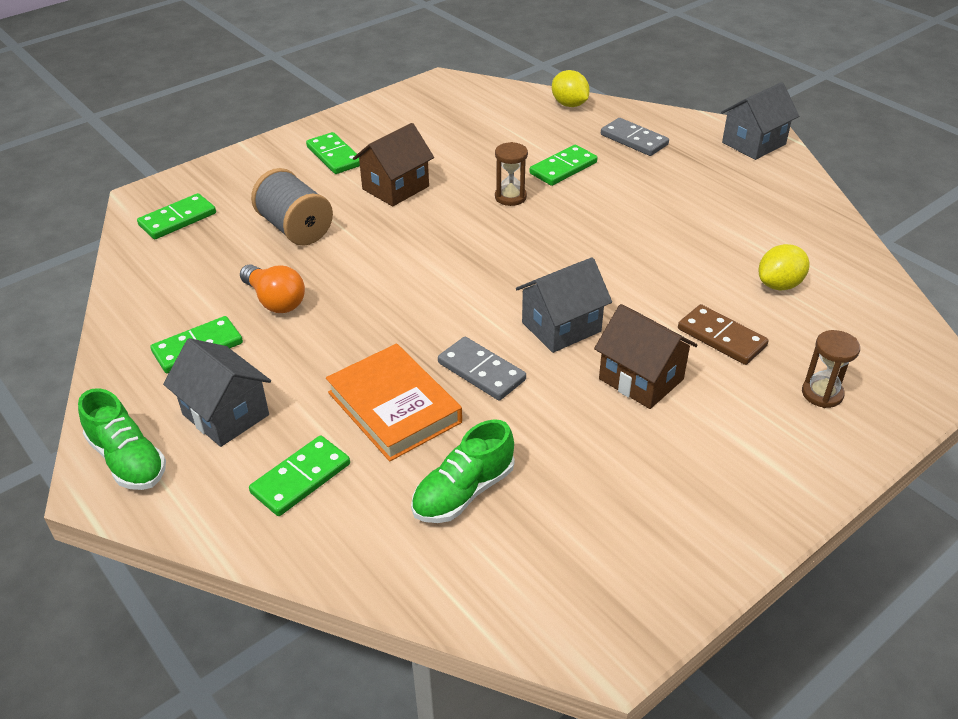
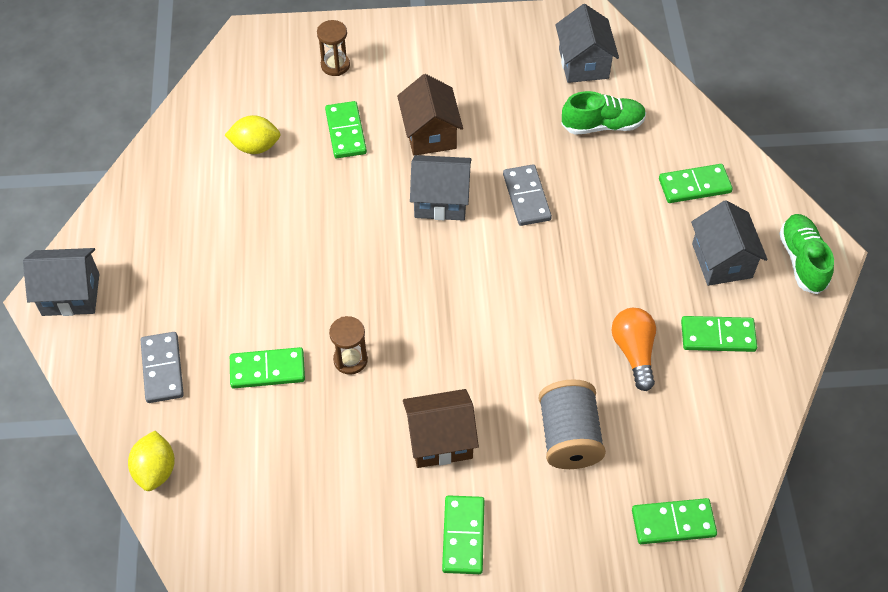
camera: 145 degrees left, 15 degrees up
orange book [326,344,462,461] -> none
brown domino [678,304,769,365] -> green domino [325,101,367,158]
none -> grey house [555,4,619,83]

